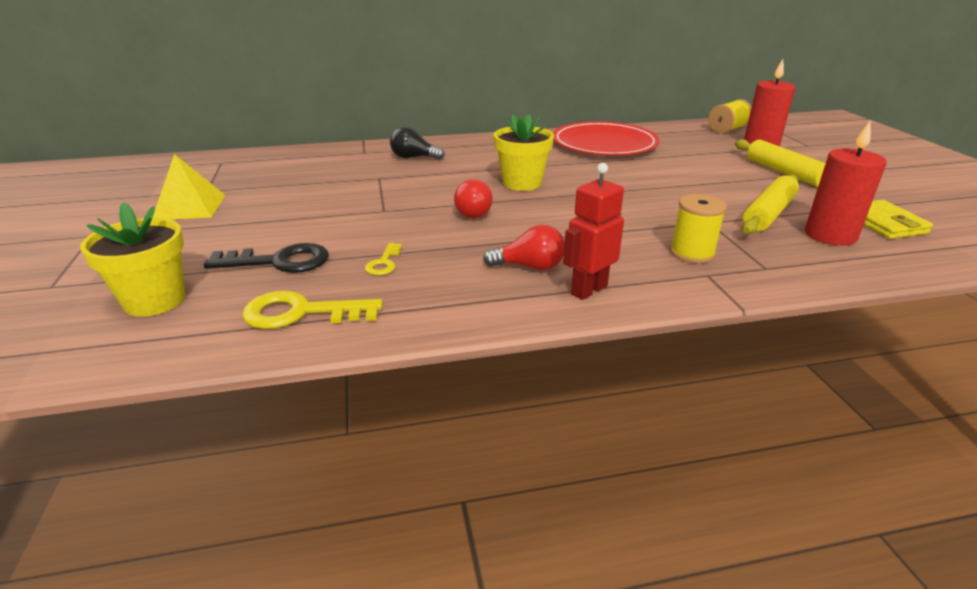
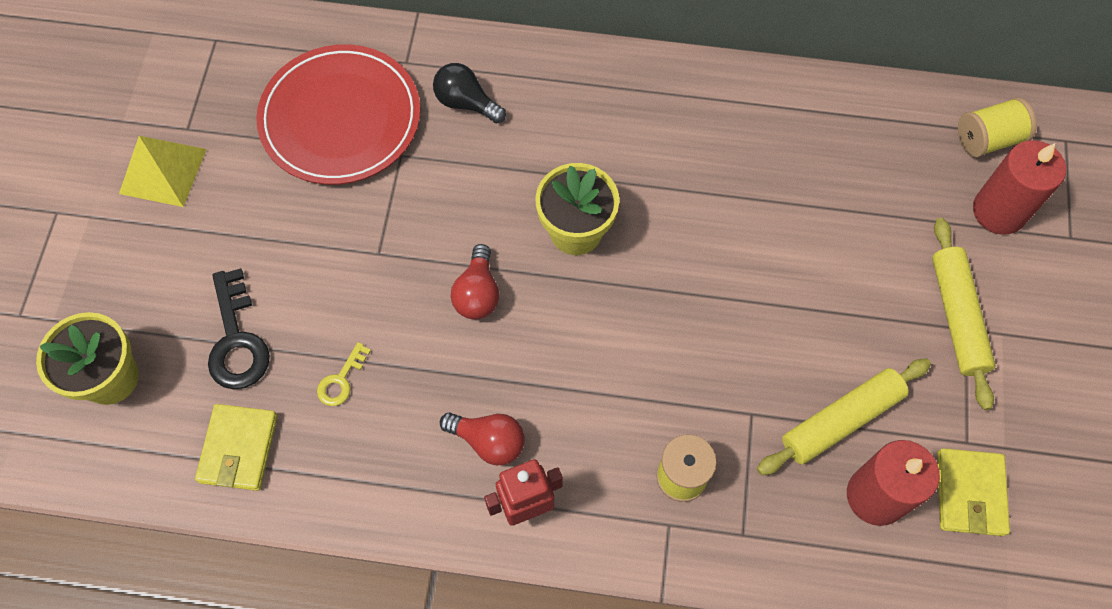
camera: 20 degrees right, 35 degrees up
black key [204,243,329,273] -> black key turned 60 degrees clockwise [208,268,270,390]
yellow key [242,291,383,329] -> yellow wallet [195,404,278,491]
red plate [553,121,660,156] -> red plate moved to [256,44,420,185]

